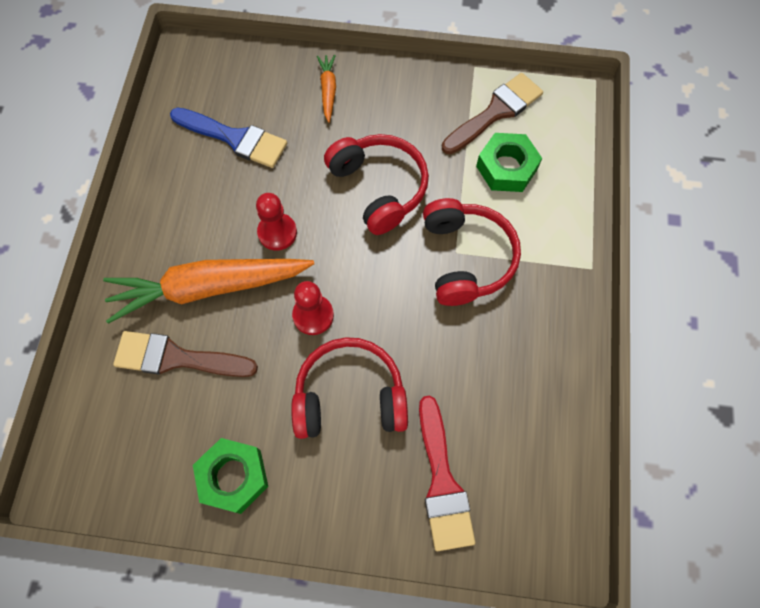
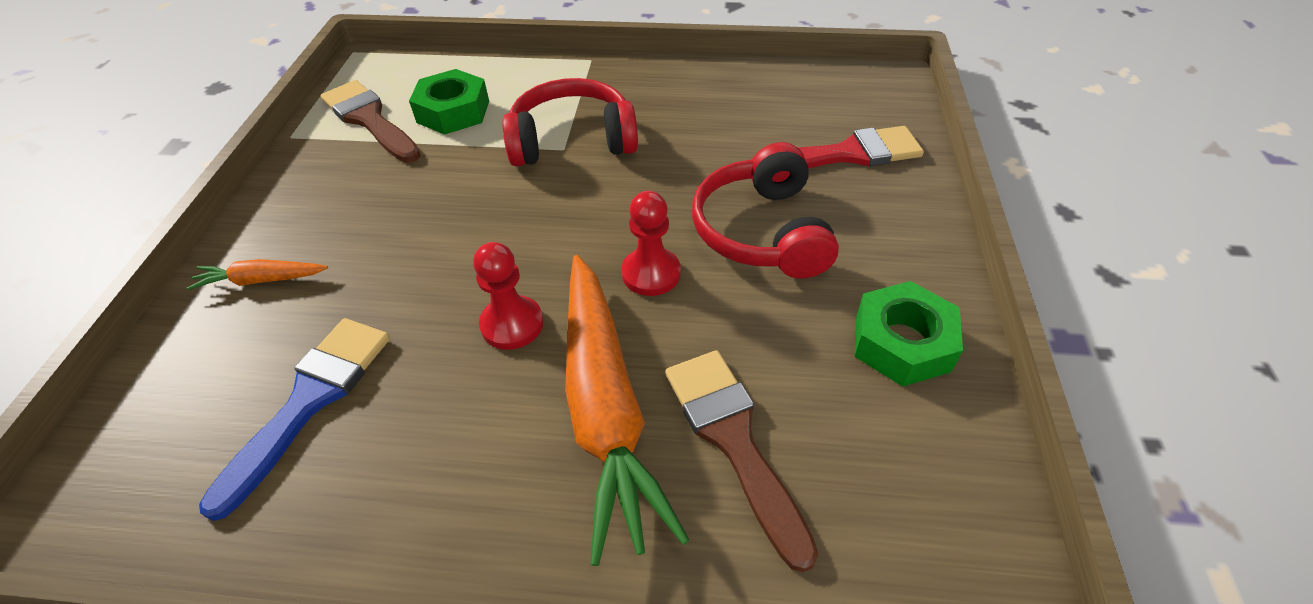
camera: 90 degrees left, 20 degrees down
brown brush [113,331,258,377] -> brown brush turned 150 degrees clockwise [665,350,818,572]
red headphones [324,134,429,235] -> none

